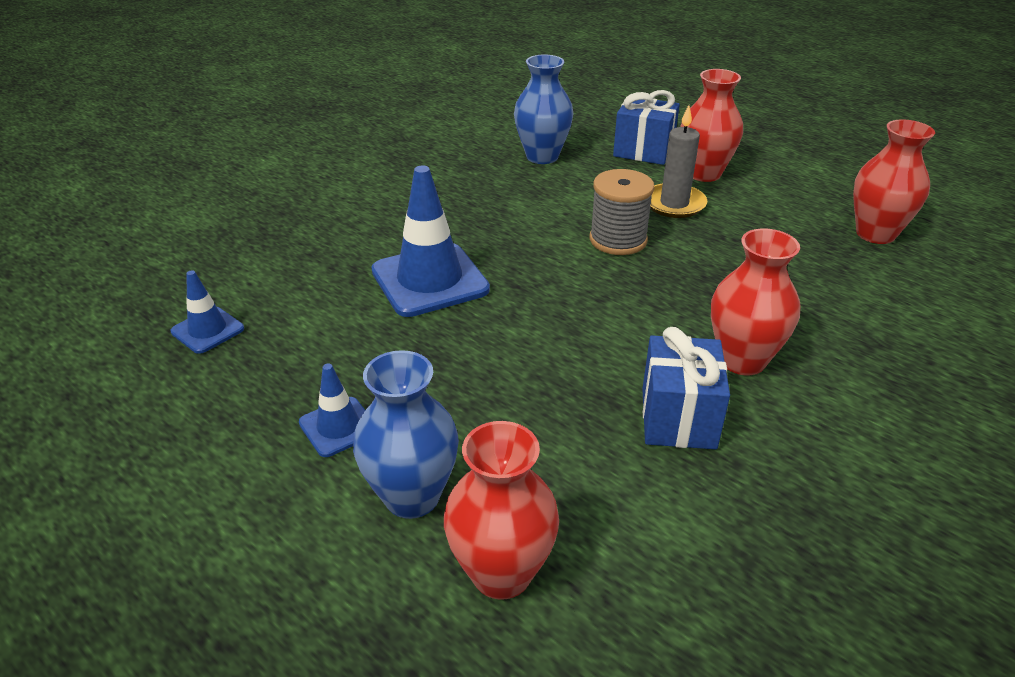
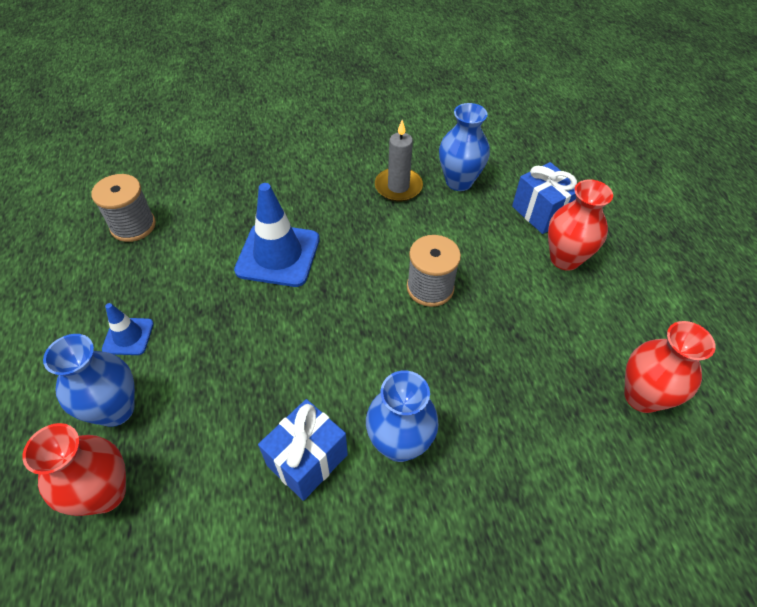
camera: 35 degrees right, 15 degrees up
blue traffic cone [171,270,244,354] -> grey spool [91,174,156,242]
grey candle [650,105,707,218] -> grey candle moved to [375,120,423,202]
red vase [711,229,800,375] -> blue vase [366,370,439,462]

